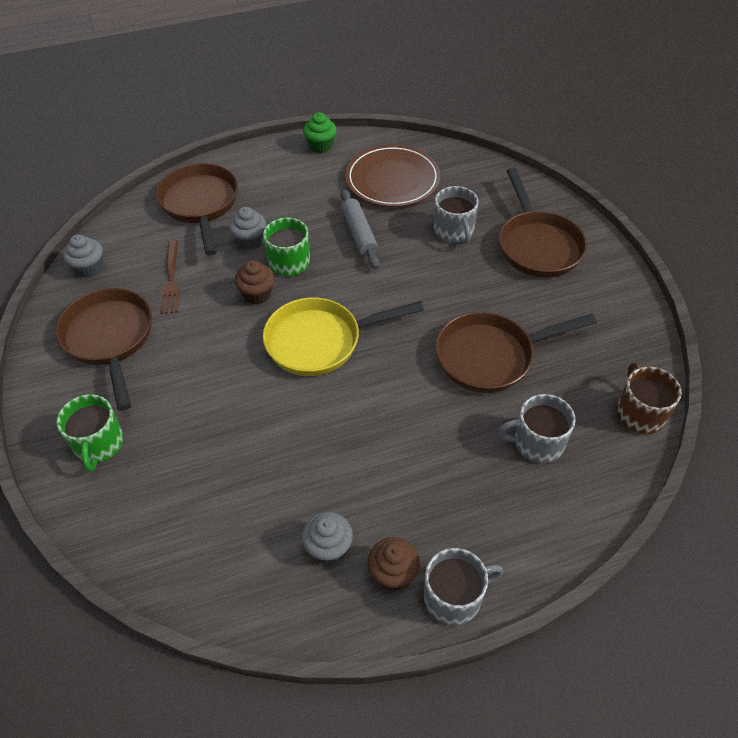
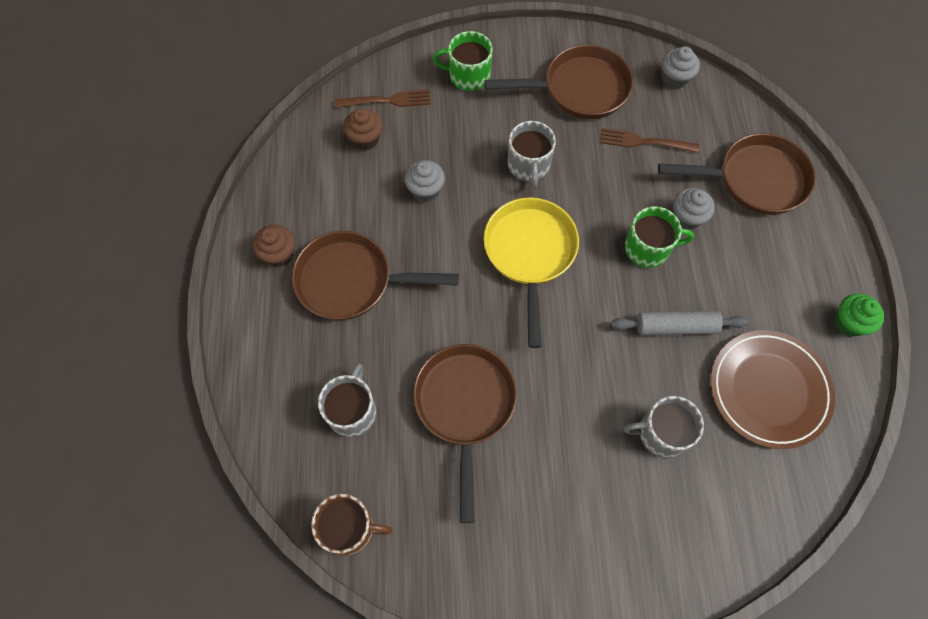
camera: 105 degrees right, 15 degrees up
brown cupcake [235,260,275,305] -> brown cupcake moved to [343,108,383,150]
grey cupcake [302,512,353,564] -> grey cupcake moved to [404,160,445,202]
grey mug [424,548,503,626] -> grey mug moved to [508,121,556,189]
brown pan [499,167,587,278] -> brown pan moved to [292,231,459,320]
none -> brown fork [334,90,431,108]

